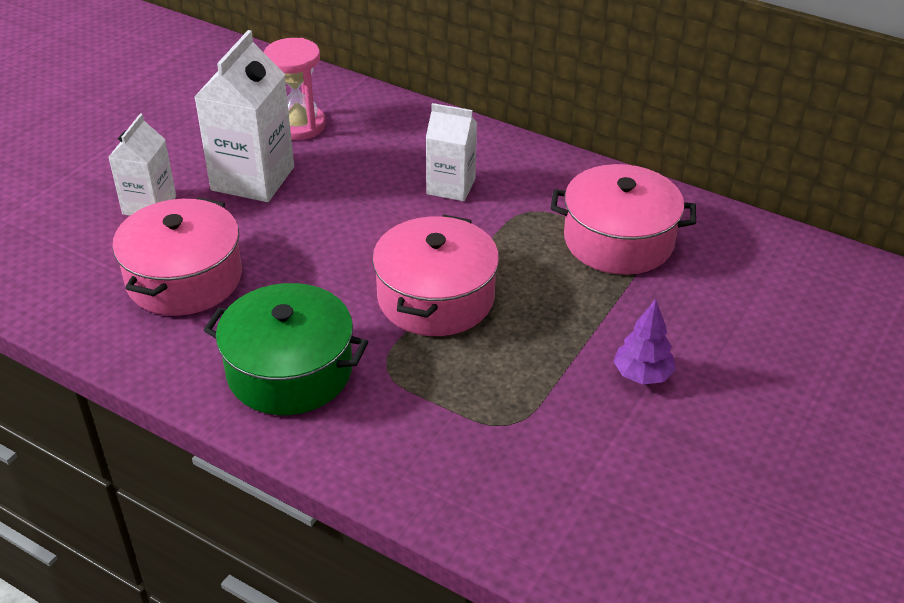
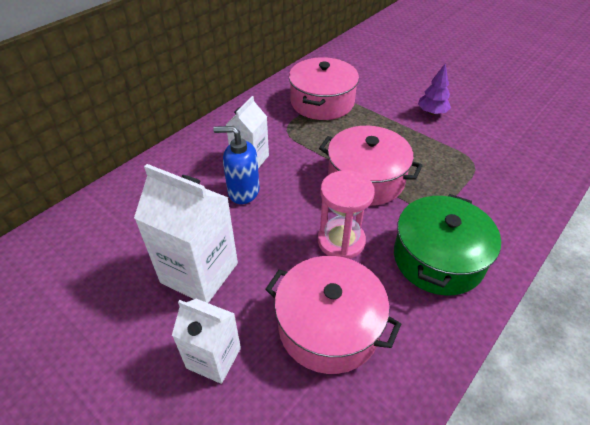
camera: 80 degrees left, 5 degrees up
pink hourglass [264,38,325,140] -> pink hourglass moved to [318,170,375,259]
none -> blue soap dispenser [213,126,260,204]

